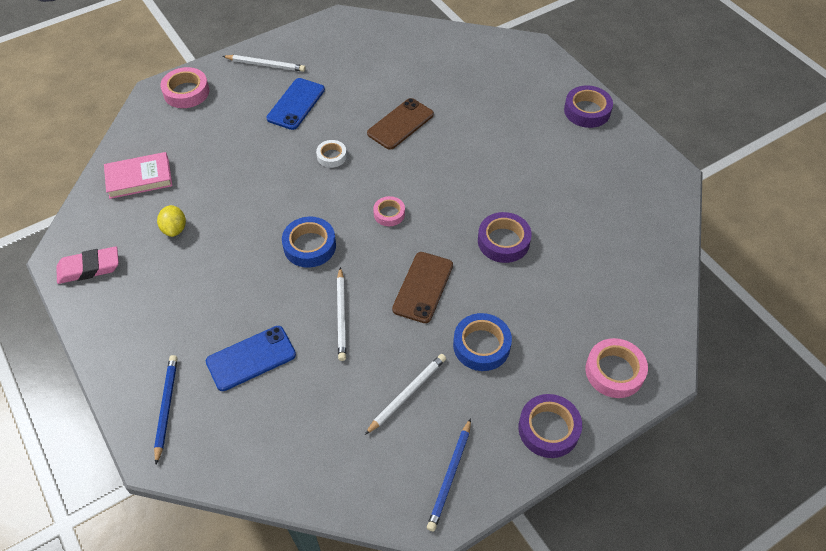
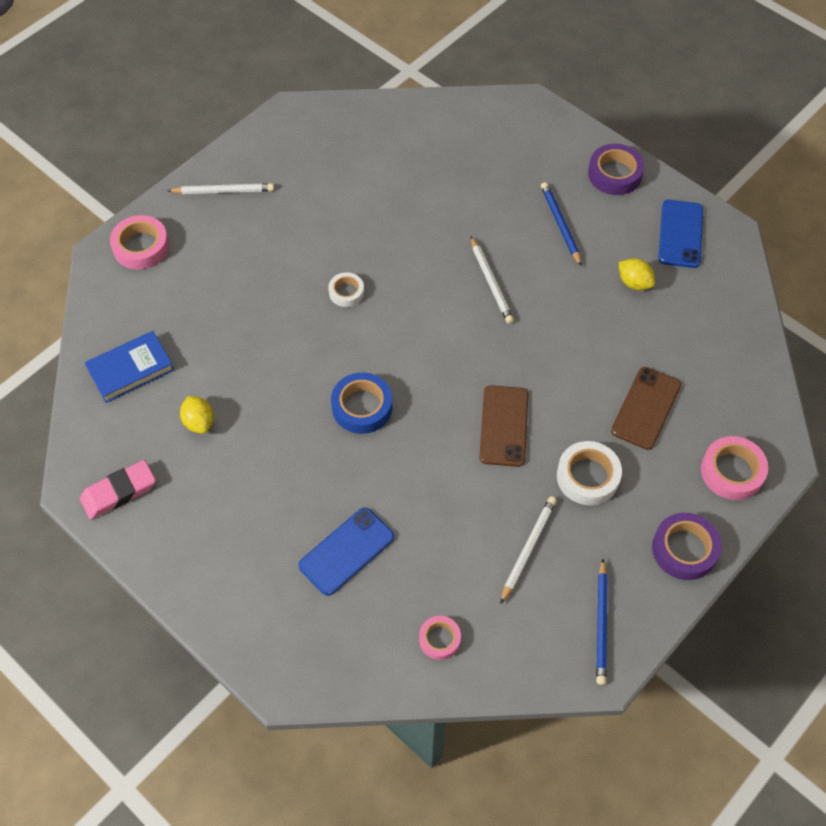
camera: 15 degrees left, 5 degrees up
pink book [104,152,172,199] -> blue book [85,331,174,403]
blue pencil [154,355,178,465] -> blue pencil moved to [541,182,581,266]
blue phone [267,78,325,130] -> blue phone moved to [658,200,703,268]
white pencil [337,267,346,361] -> white pencil moved to [471,237,514,324]
brown phone [367,98,434,150] -> brown phone moved to [611,367,681,450]
pink tape [373,196,405,226] -> pink tape moved to [419,616,461,660]
blue tape [453,313,512,371] -> white tape [557,441,622,505]
purple tape [478,212,532,263] -> none
none -> yellow lemon [619,258,655,290]

